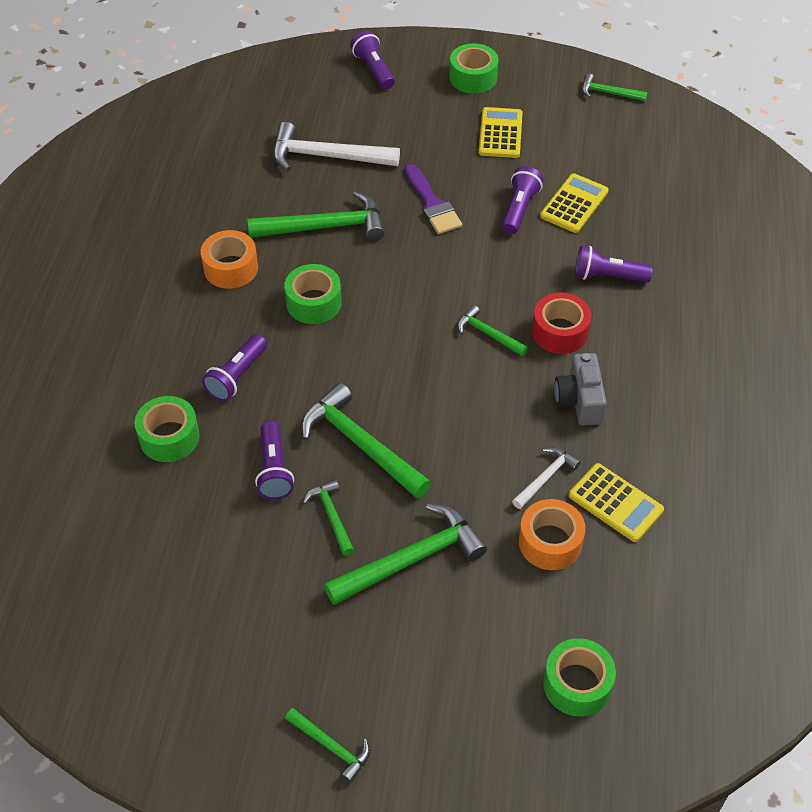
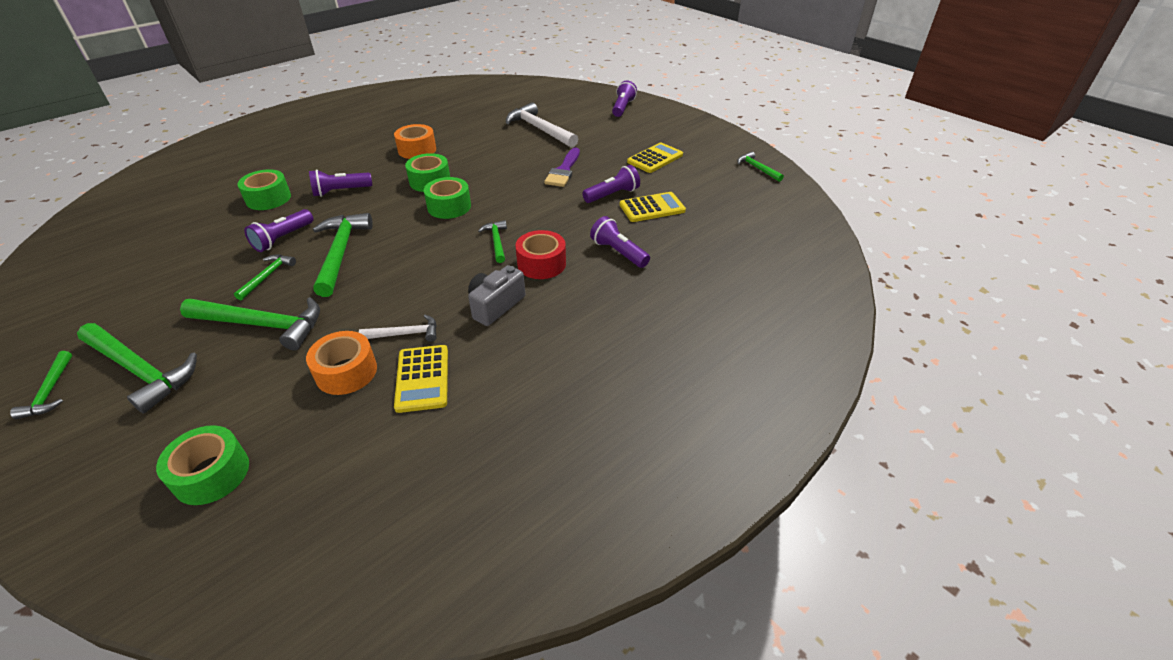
camera: 40 degrees right, 10 degrees down
green hammer [247,191,385,241] -> green hammer moved to [77,323,197,414]
green tape [449,43,498,94] -> green tape moved to [424,177,471,219]

